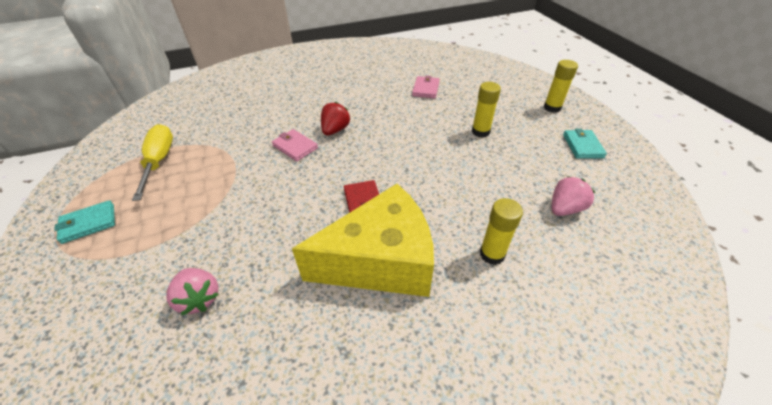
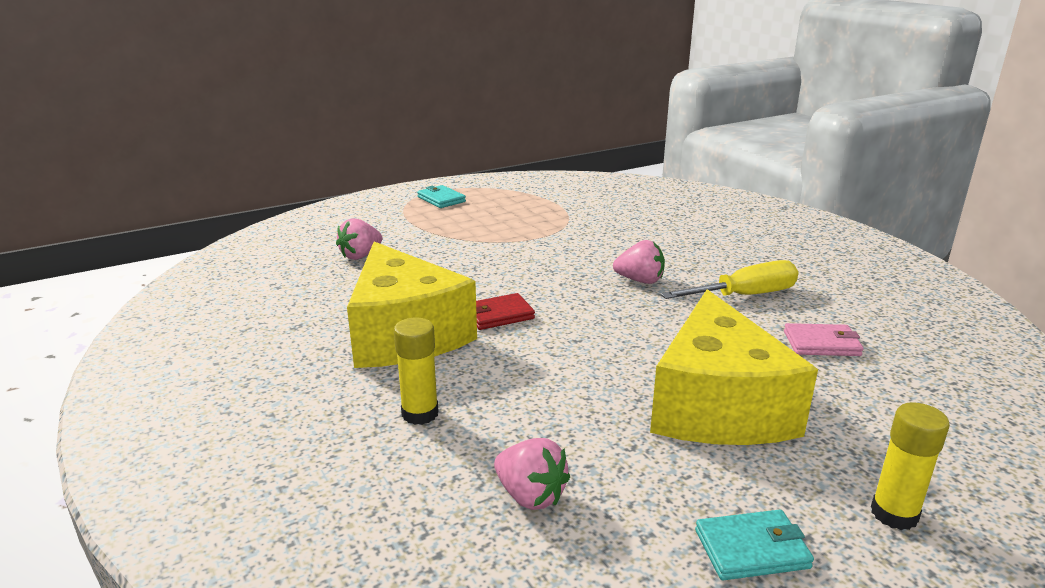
camera: 80 degrees right, 20 degrees down
yellow screwdriver [132,124,173,201] -> yellow screwdriver moved to [661,260,798,299]
pink wallet [272,129,318,161] -> none
red strawberry [321,102,350,136] -> pink strawberry [613,240,665,284]
yellow glue stick [472,82,501,138] -> yellow cheese [650,289,818,445]

